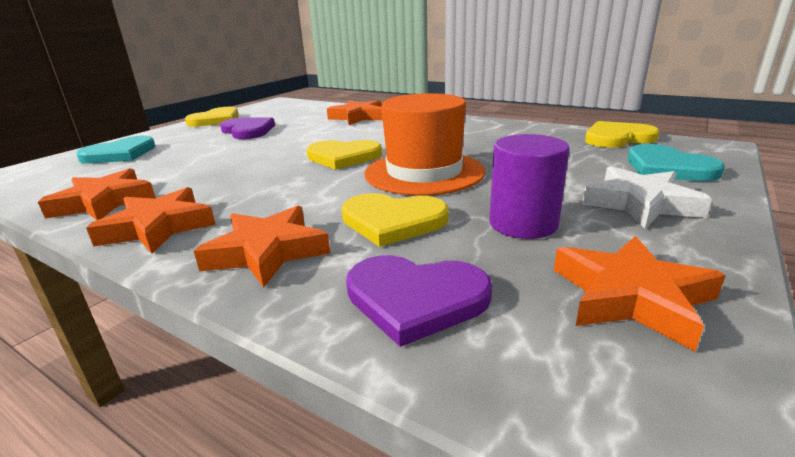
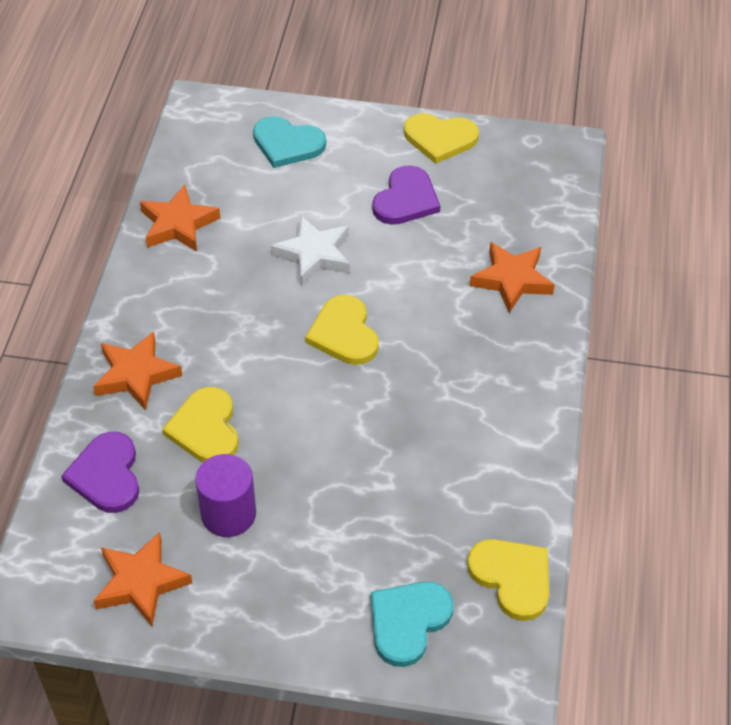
camera: 65 degrees right, 25 degrees up
orange star [86,187,216,254] -> none
orange hat [364,93,485,196] -> none
white star [582,166,712,228] -> white star moved to [271,216,350,286]

